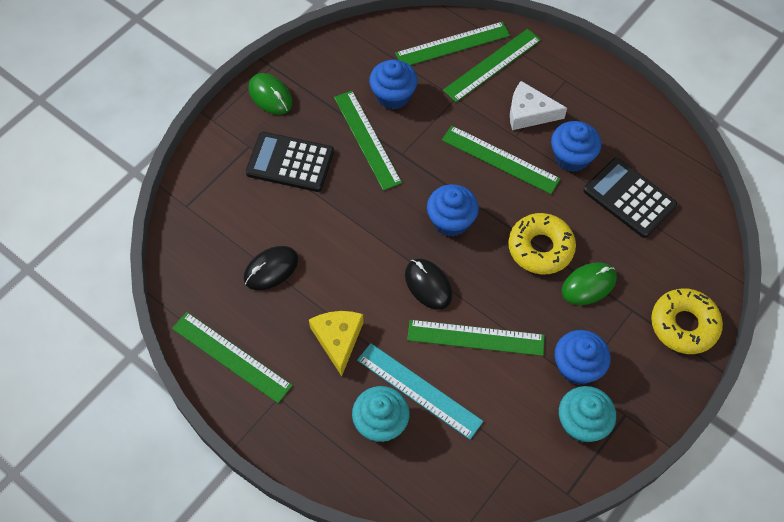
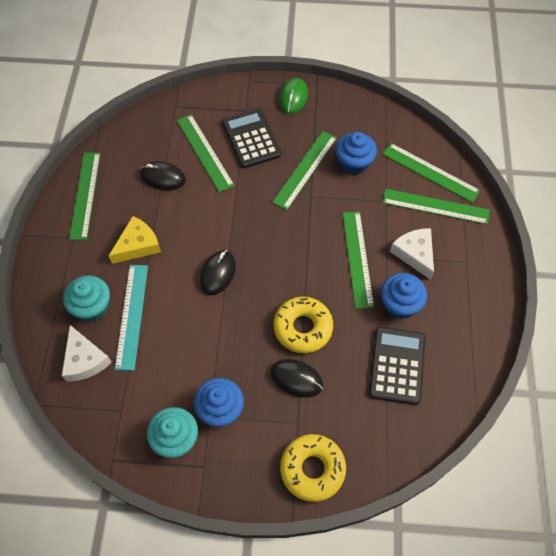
camera: 55 degrees right, 0 degrees up
green ruler [407,320,545,356] -> green ruler moved to [177,114,235,192]
blue cupcake [427,184,479,237] -> none
green mouse [562,262,617,305] -> black mouse [270,359,323,398]
none -> white cheese [62,325,112,382]

